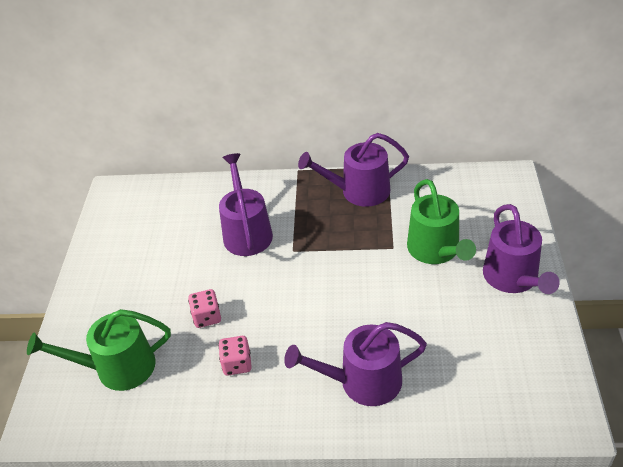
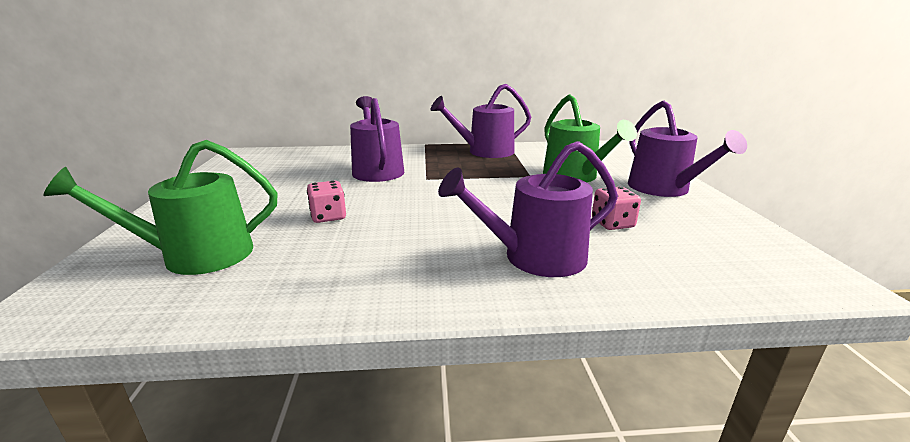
camera: 10 degrees left, 20 degrees down
pink dice [219,336,252,376] -> pink dice moved to [592,187,641,230]

